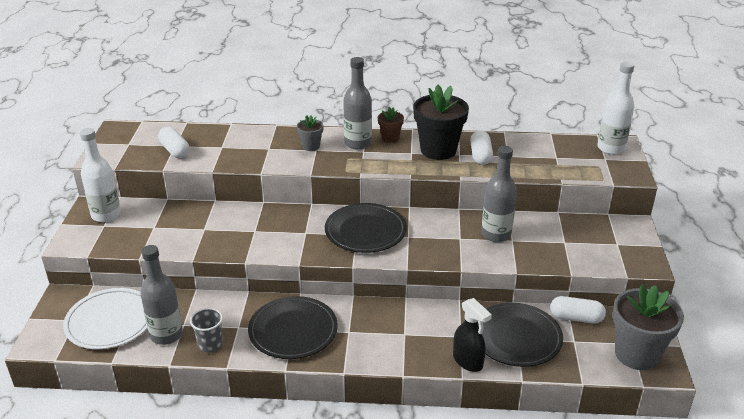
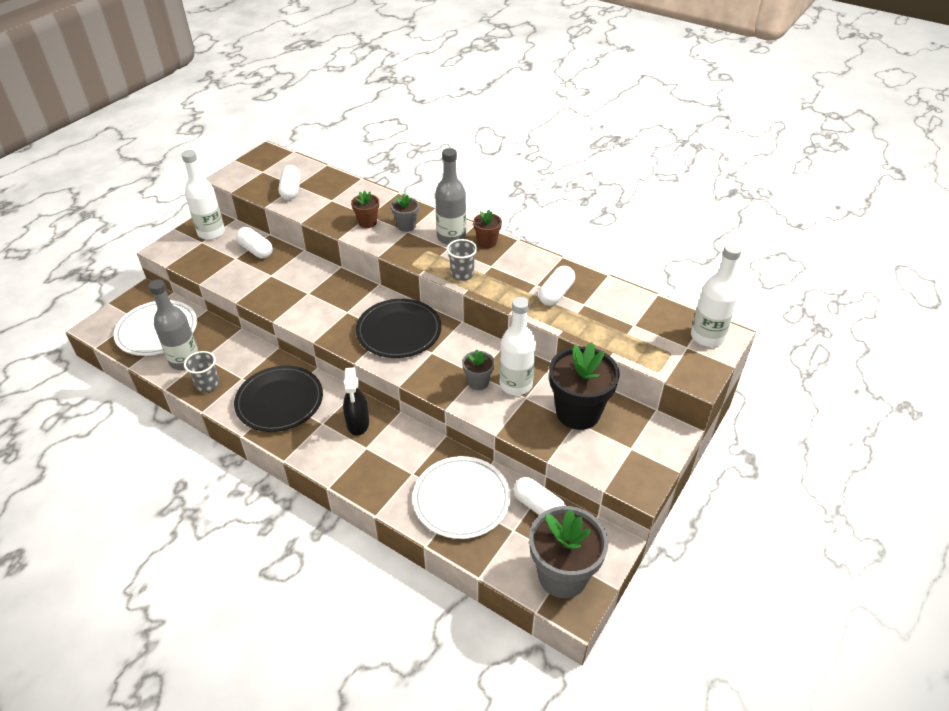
camera: 30 degrees right, 10 degrees up
black flower pot [413,85,469,160] -> black flower pot moved to [549,342,620,430]
black spray bottle [453,298,492,372] -> black spray bottle moved to [343,367,369,436]
black plate [478,303,563,367] -> white plate [413,456,511,539]
grey bottle [481,146,517,242] -> white bottle [499,297,536,395]
none -> white capsule [236,227,273,258]
none -> brown flower pot [351,191,379,228]
none -> grey cup [447,239,477,281]
none -> grey flower pot [462,350,495,390]

